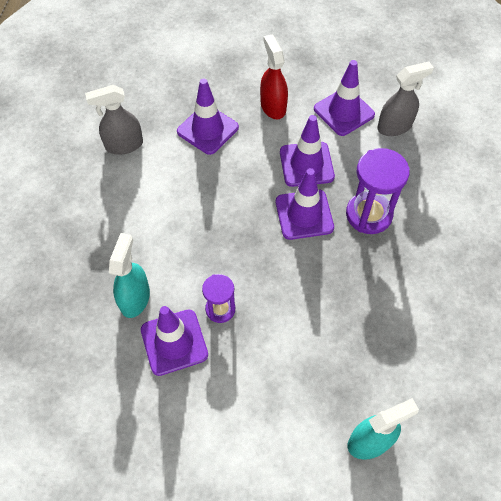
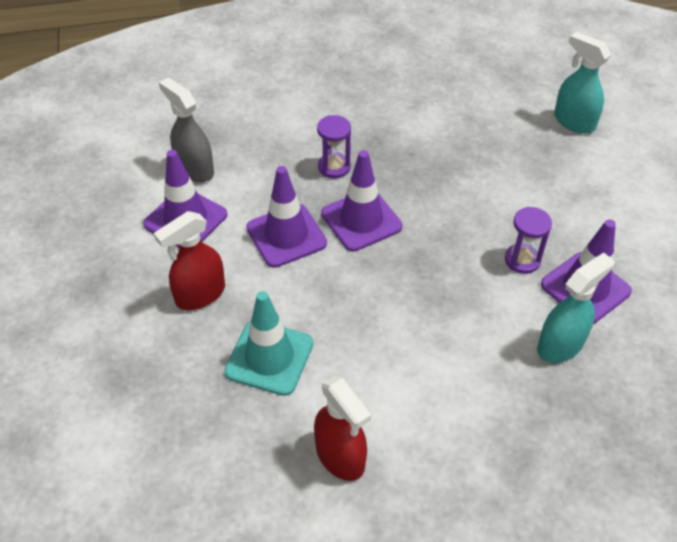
camera: 110 degrees left, 10 degrees down
grey spray bottle [85,85,143,155] -> red spray bottle [314,376,371,481]
turquoise spray bottle [109,233,150,318] -> turquoise spray bottle turned 150 degrees clockwise [537,253,614,363]
purple traffic cone [177,78,239,155] -> turquoise traffic cone [224,291,313,396]
purple hourglass [346,148,410,234] -> purple hourglass [317,115,351,178], size x0.59

